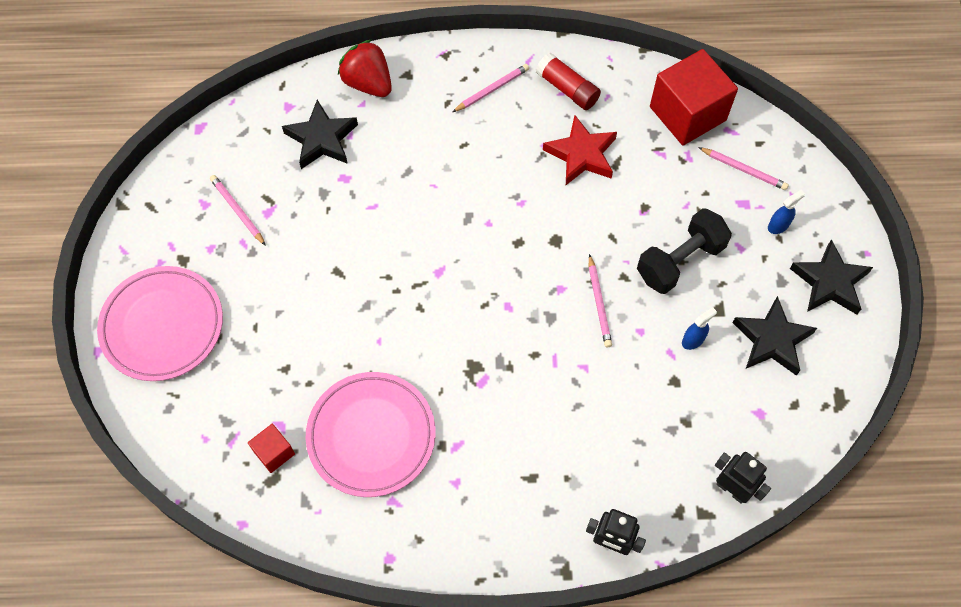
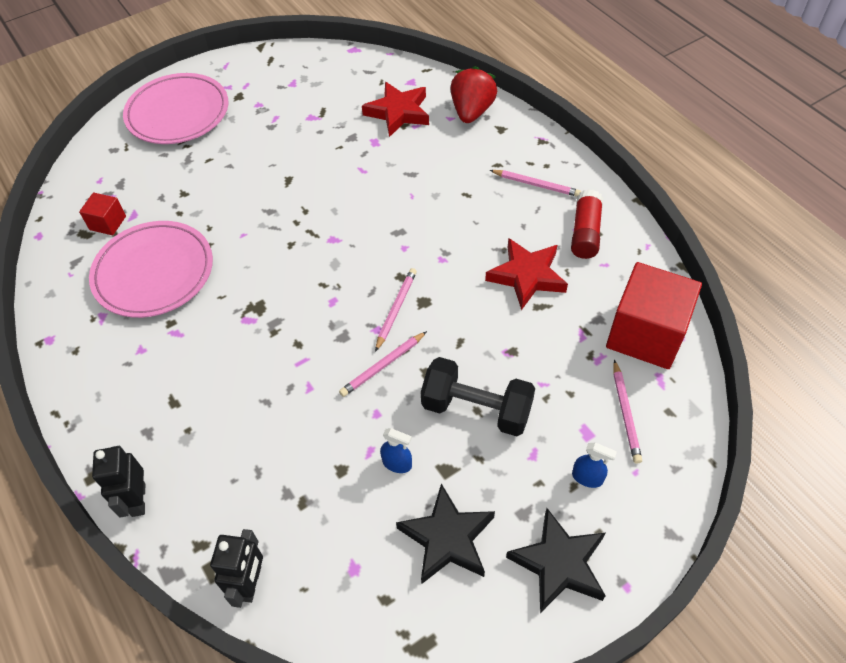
camera: 60 degrees right, 10 degrees down
pink pencil [210,175,266,246] -> pink pencil moved to [375,268,417,352]
black star [282,100,358,169] -> red star [362,82,429,137]

